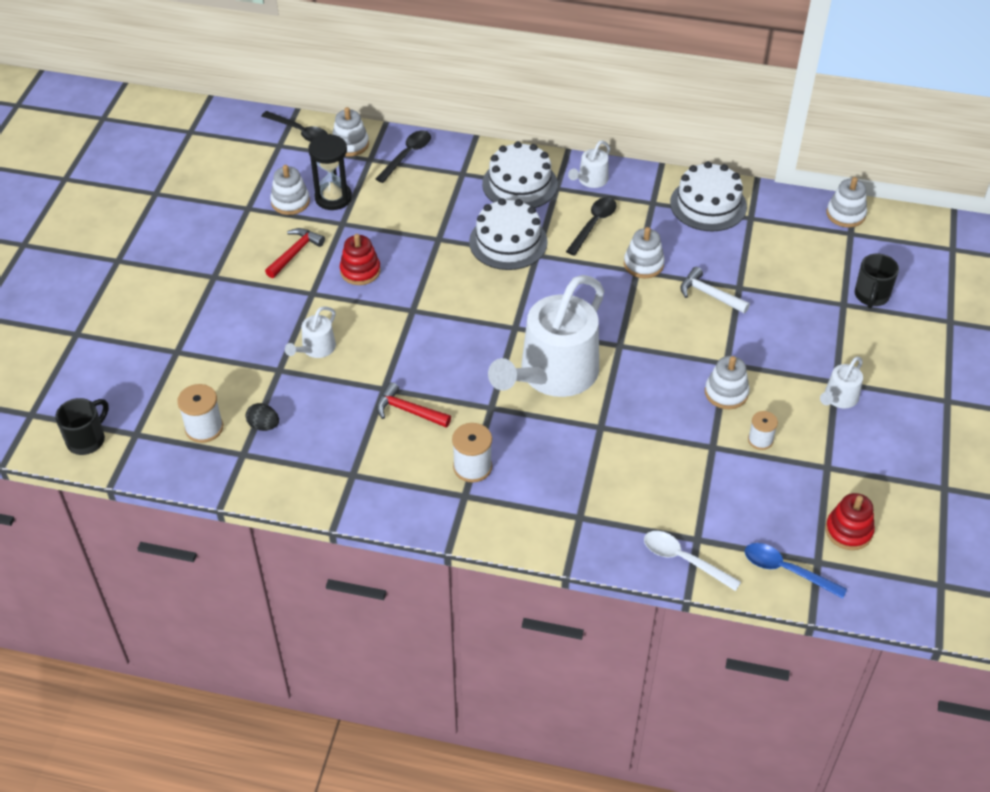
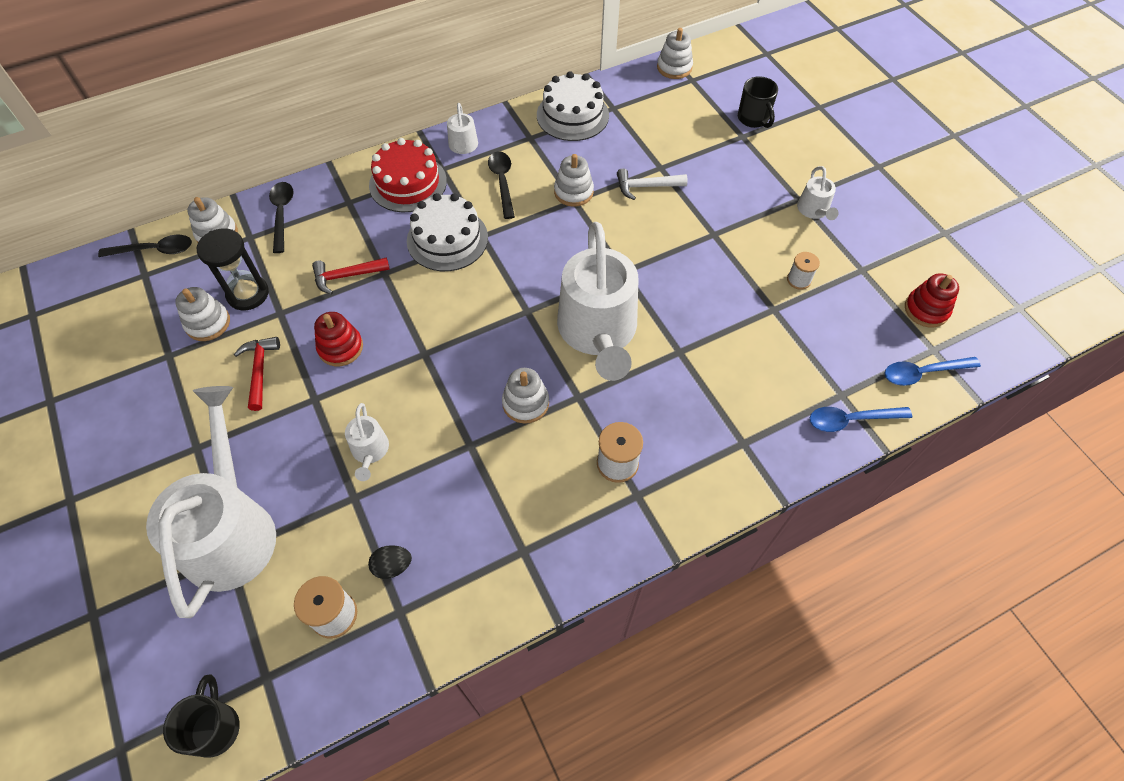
camera: 40 degrees left, 10 degrees up
red hammer [376,382,451,428] -> red hammer moved to [312,257,390,294]
white cake [482,141,558,208] -> red cake [369,138,447,212]
white spoon [644,531,741,591] -> blue spoon [810,407,912,432]
white stacking toy [705,356,749,409] -> white stacking toy moved to [502,368,549,424]
none -> white watering can [146,386,276,618]

